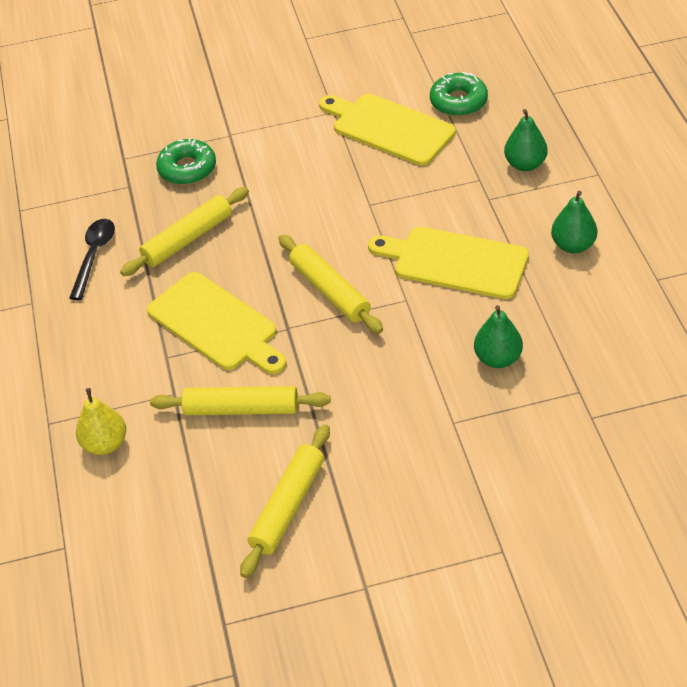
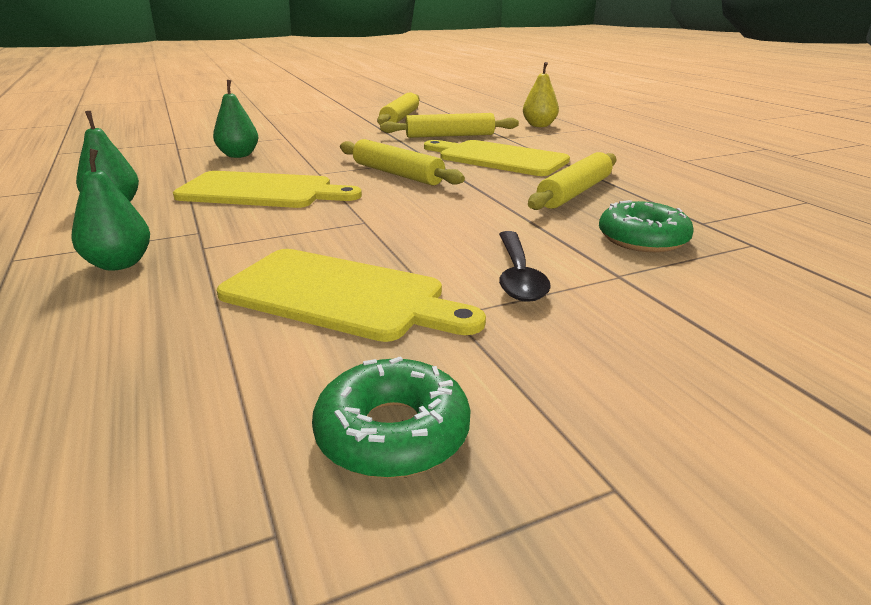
camera: 165 degrees right, 20 degrees down
black spoon [69,219,115,300] -> black spoon moved to [499,231,551,302]
green donut [430,72,488,116] -> green donut moved to [312,356,471,478]

